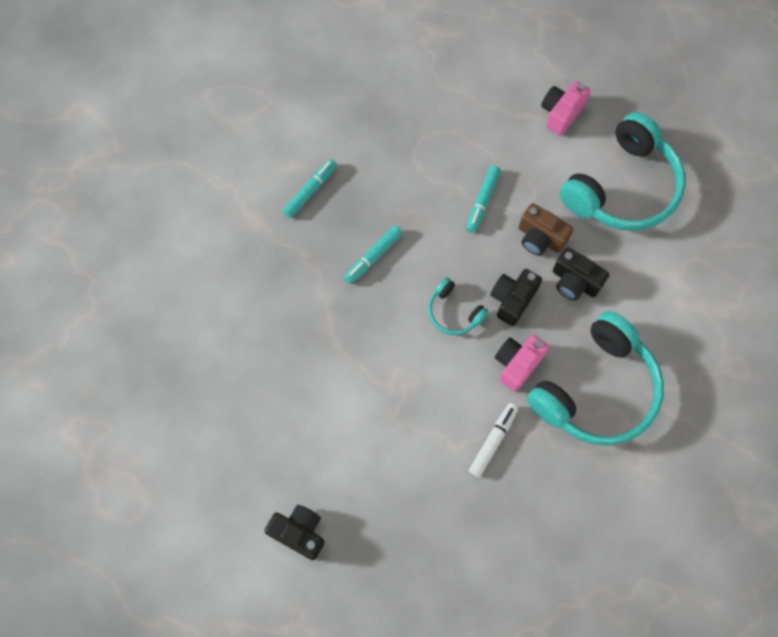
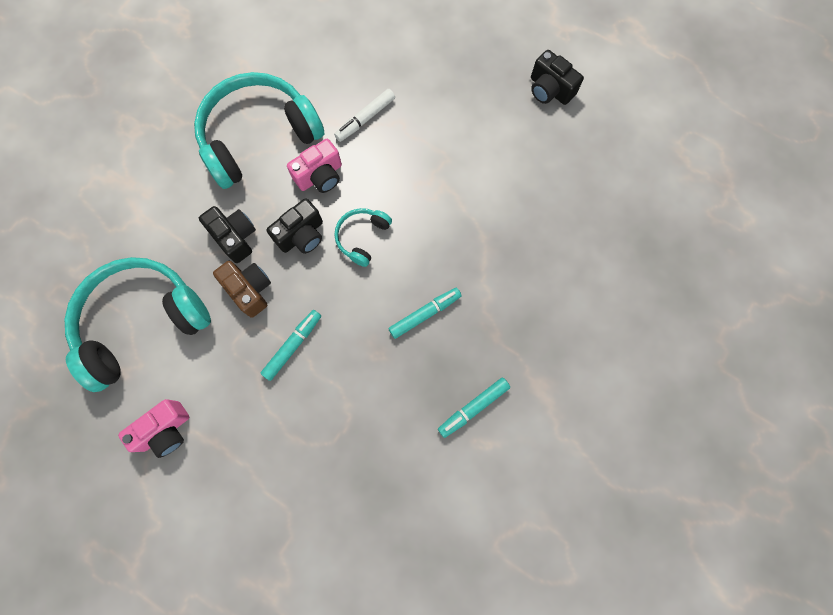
camera: 165 degrees left, 5 degrees up
turquoise headphones [428,278,489,335] -> turquoise headphones turned 120 degrees counterclockwise [334,208,392,267]

